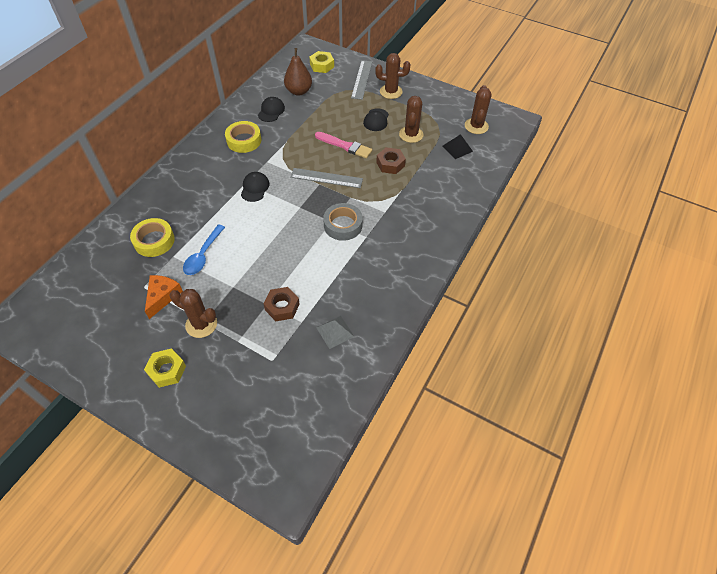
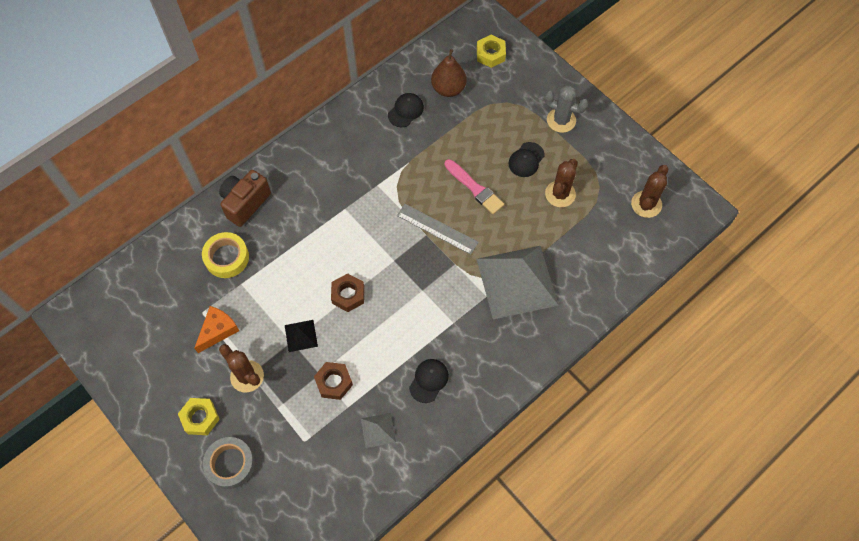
camera: 20 degrees right, 10 degrees up
blue spoon [183,224,225,275] -> none
yellow tape [225,121,261,153] -> none
black cap [241,172,269,202] -> black cap moved to [409,359,449,403]
grey tape [323,203,363,241] -> grey tape moved to [203,437,255,489]
grey ruler [351,60,372,100] -> none
brown cactus [375,53,411,99] -> grey cactus [544,85,589,133]
brown nut [376,147,406,174] -> brown nut moved to [331,274,364,312]
black pyramid [443,134,473,159] -> black pyramid moved to [285,320,318,352]
none -> brown camera [219,170,271,227]
none -> grey pyramid [477,246,559,319]

